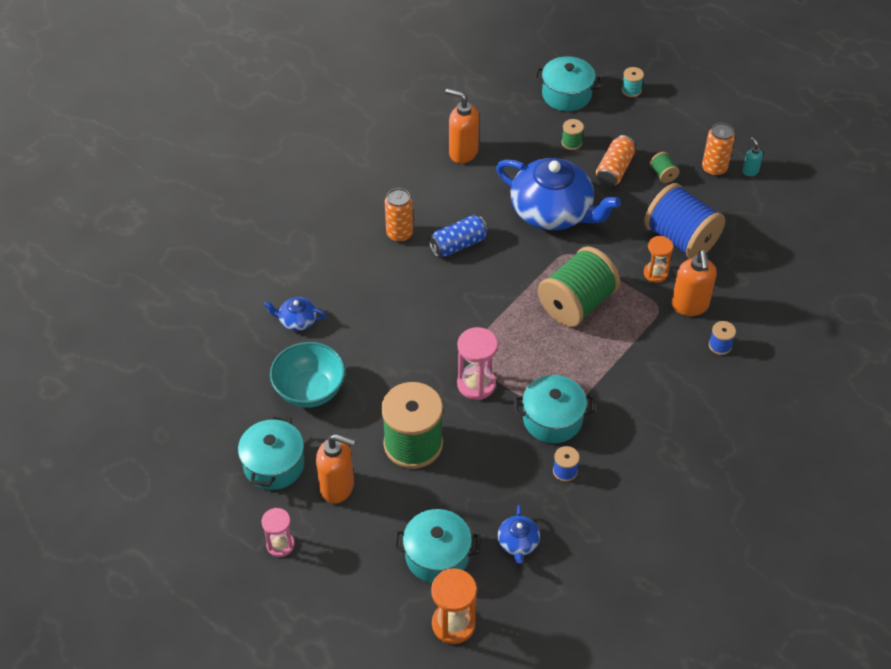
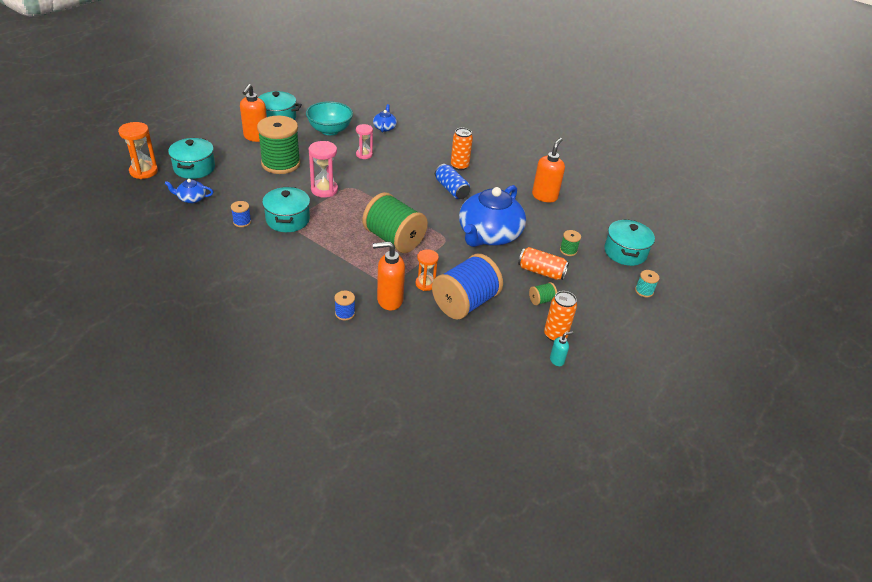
camera: 85 degrees right, 10 degrees down
pink hourglass [262,508,294,557] -> pink hourglass moved to [356,124,373,159]

